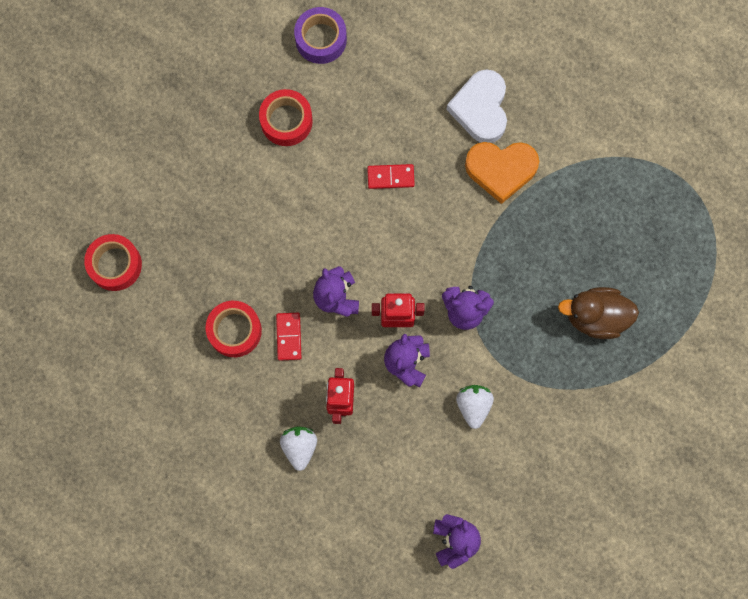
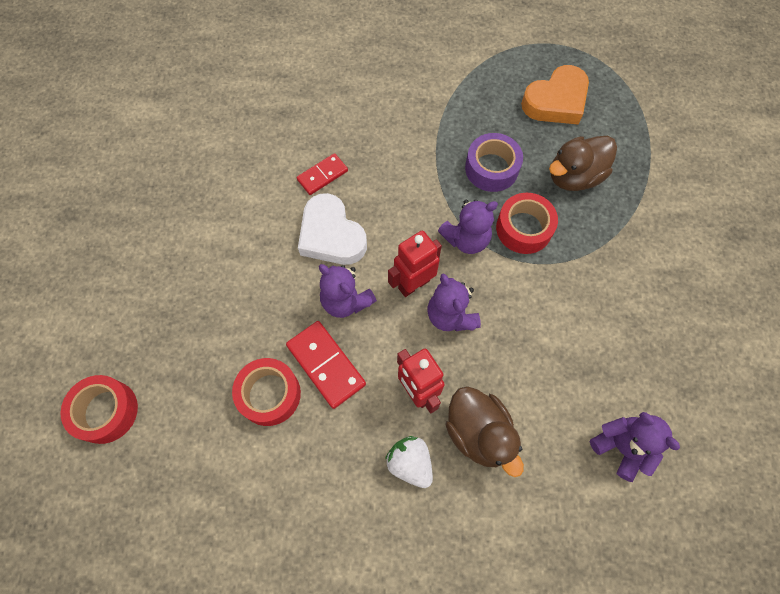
camera: 35 degrees left, 10 degrees down
red tape [259,89,313,146] -> red tape moved to [496,193,558,254]
red domino [276,313,301,360] -> red domino [286,321,366,409], size x1.53
purple tape [294,7,347,64] -> purple tape moved to [465,133,523,192]
white heart [446,69,507,143] -> white heart moved to [298,193,367,265]
white strawberry [456,385,494,429] -> none
orange heart [465,142,539,204] -> orange heart moved to [521,65,589,124]
none -> brown duck [445,386,524,477]

